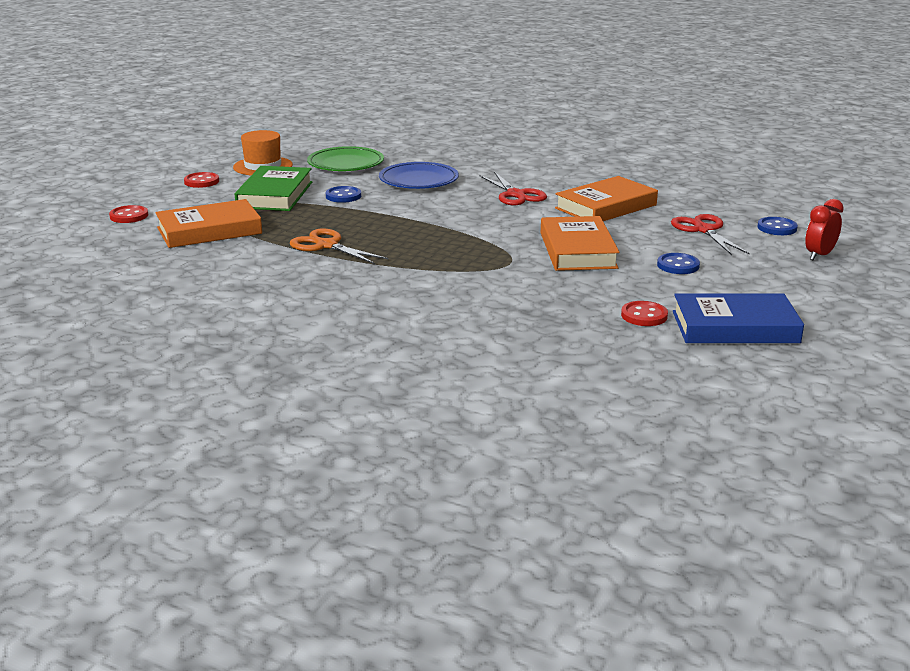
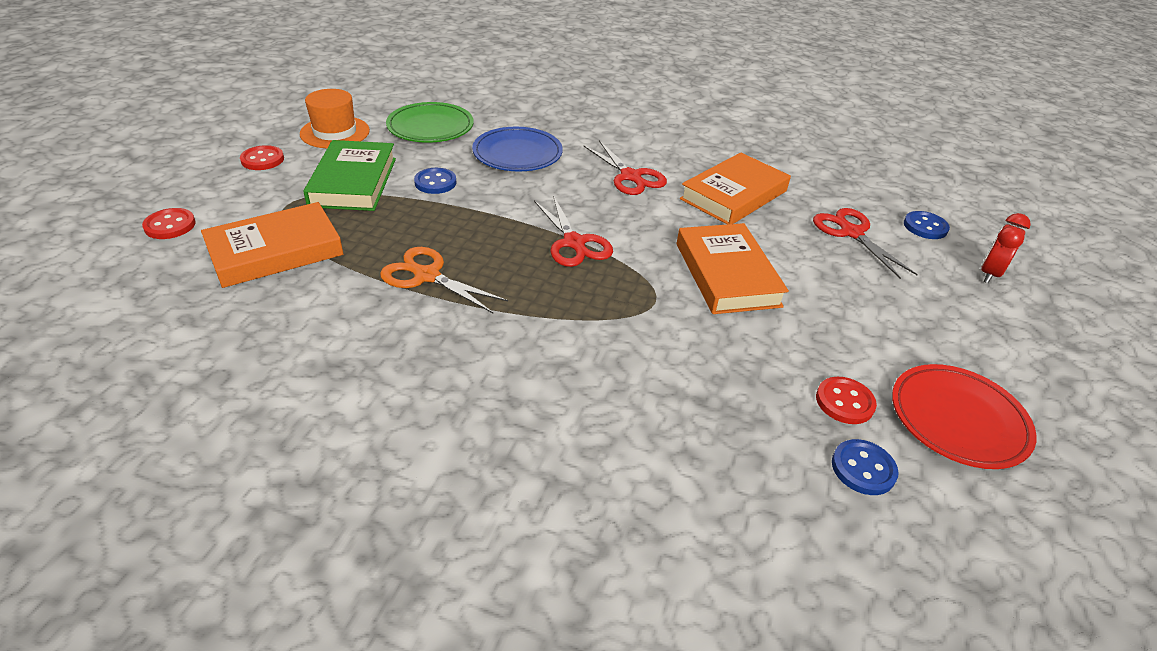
camera: 10 degrees left, 15 degrees up
blue button [657,253,700,274] -> blue button moved to [832,439,899,495]
blue book [673,293,804,343] -> red plate [892,364,1037,469]
none -> red scissors [534,195,613,267]

